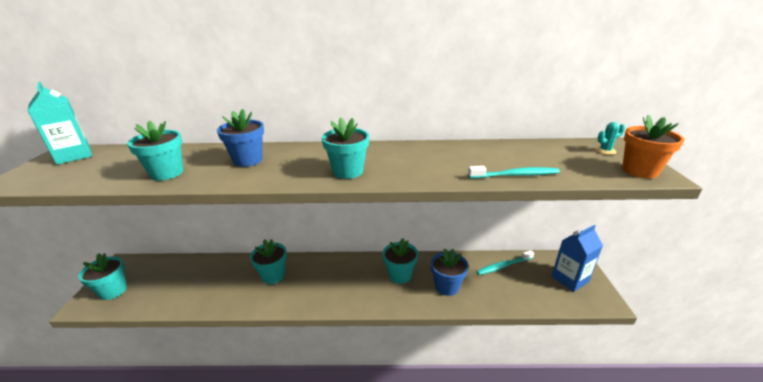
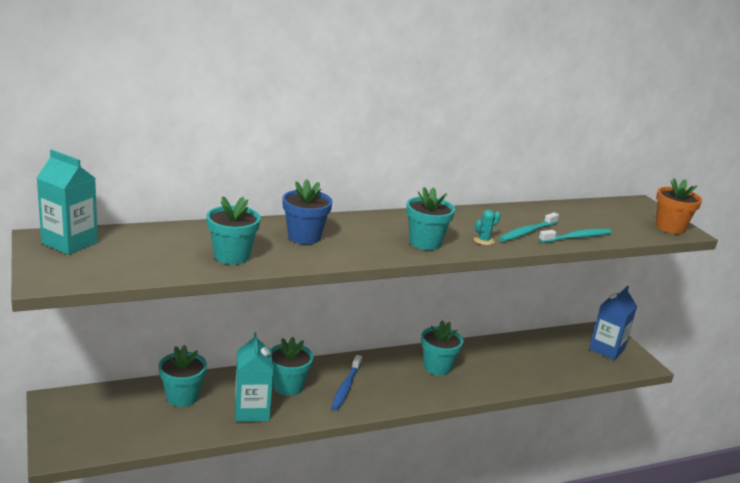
camera: 25 degrees left, 5 degrees down
turquoise flower pot [78,253,127,300] -> turquoise flower pot moved to [158,345,207,407]
blue flower pot [431,248,469,296] -> none
turquoise toothbrush [476,250,534,275] -> turquoise toothbrush moved to [499,212,559,242]
turquoise cactus [595,122,625,155] -> turquoise cactus moved to [474,210,501,245]
none -> turquoise carton [235,332,273,422]
none -> blue toothbrush [331,355,362,410]

